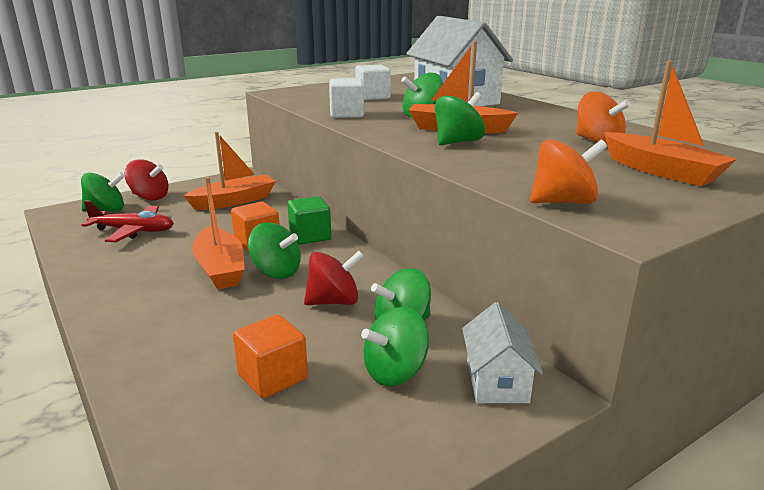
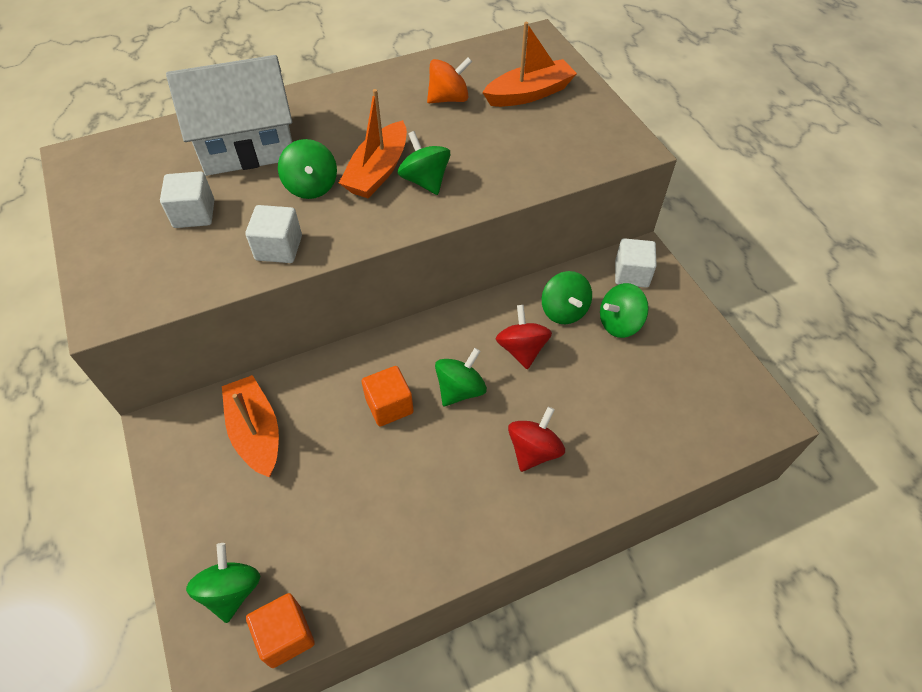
camera: 80 degrees left, 30 degrees up
red plane [81,201,174,242] -> none
red spinning top [124,159,168,201] -> red spinning top moved to [508,407,565,472]
orange boat [192,177,245,290] -> none
orange cube [233,315,308,398] -> orange cube moved to [246,593,315,668]
green cube [287,196,331,244] -> none
green spinning top [361,307,429,386] -> green spinning top turned 90 degrees clockwise [600,283,649,338]
white house [462,302,543,403] -> white cube [615,238,657,288]
orange spinning top [530,140,607,204] -> none

